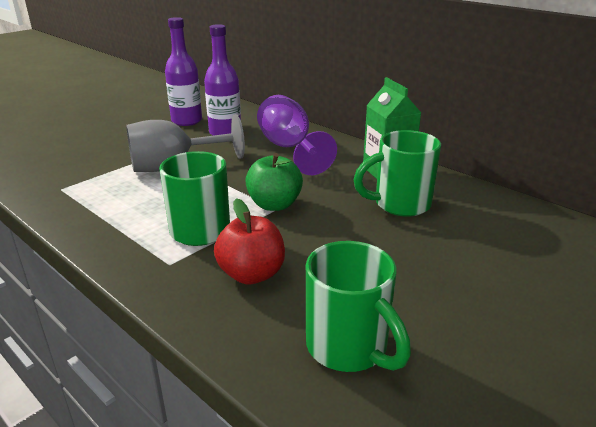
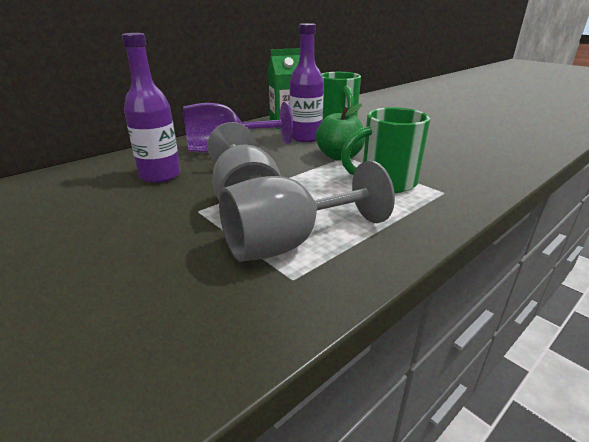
camera: 85 degrees left, 0 degrees up
purple bottle [165,17,202,126] -> purple bottle moved to [289,23,324,142]
red apple [214,198,285,285] -> none
green mug [306,241,411,372] -> none
none -> grey goblet [219,161,395,262]

